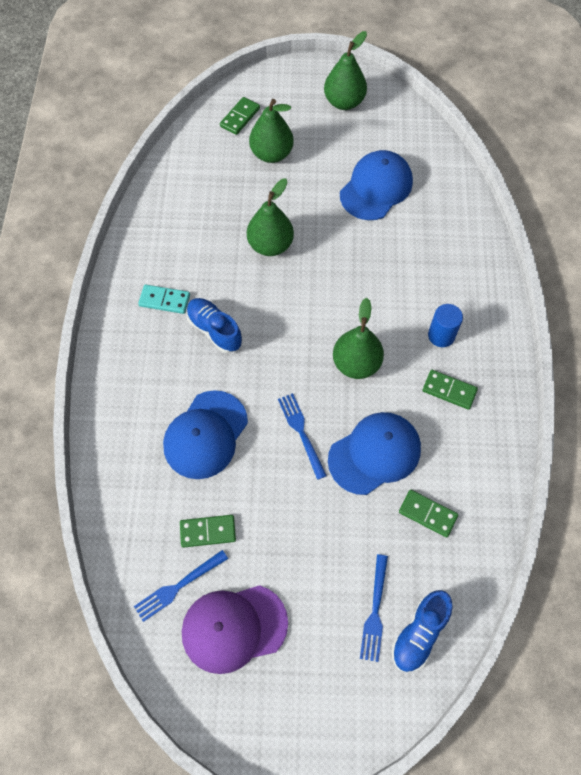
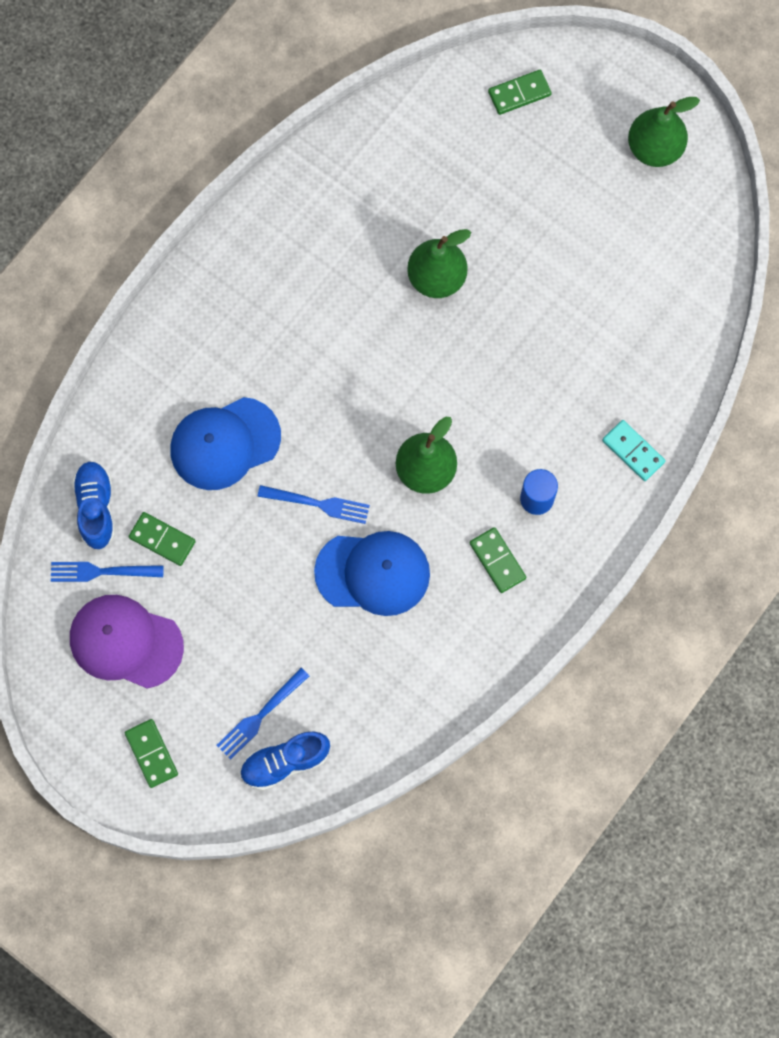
camera: 35 degrees right, 10 degrees up
turquoise domino [138,285,190,314] -> turquoise domino moved to [602,420,665,481]
blue shoe [186,298,242,353] -> blue shoe moved to [72,461,115,549]
green pear [249,99,294,163] -> none
blue fork [278,393,327,480] -> blue fork turned 90 degrees clockwise [258,485,370,524]
blue cap [340,150,413,220] -> none
green domino [399,490,458,537] -> green domino moved to [125,719,178,788]

